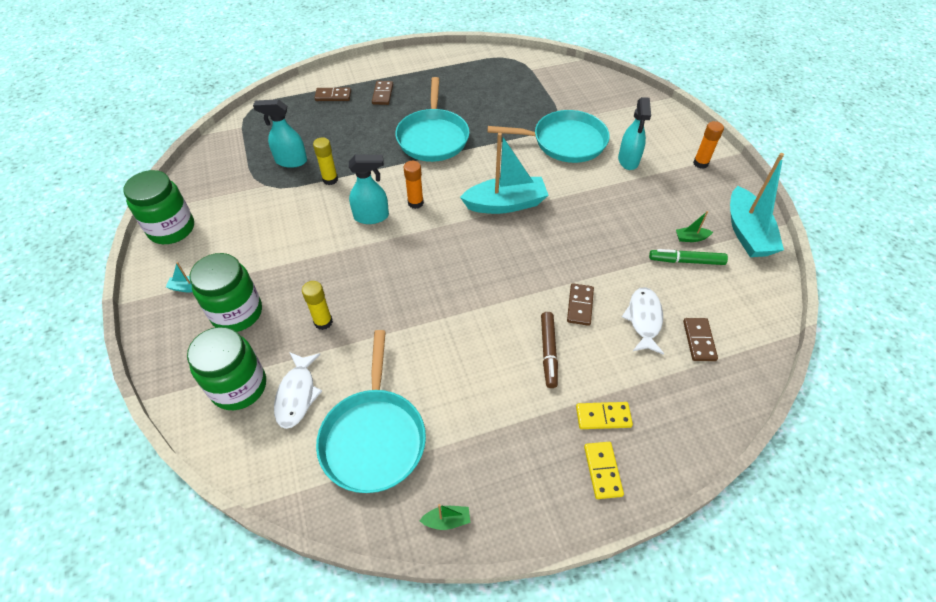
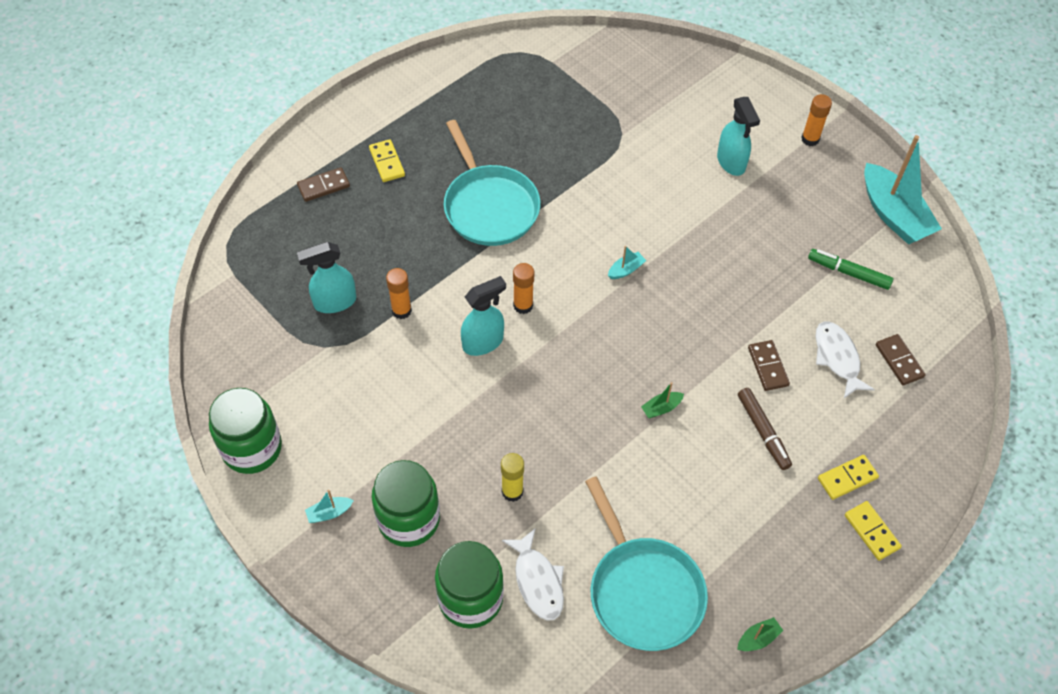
camera: 25 degrees left, 5 degrees up
yellow glue stick [313,137,338,185] -> orange glue stick [386,268,412,319]
brown domino [372,81,393,105] -> yellow domino [369,139,405,182]
turquoise boat [460,133,548,214] -> turquoise boat [608,246,646,279], size x0.41
turquoise pan [488,110,610,163] -> none
green marker [649,249,728,265] -> green marker turned 45 degrees clockwise [808,249,894,290]
green boat [676,211,713,242] -> green boat moved to [641,382,684,418]

